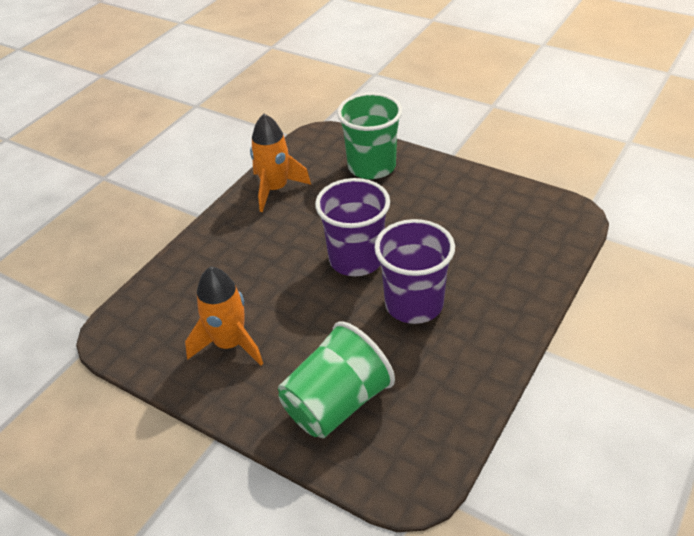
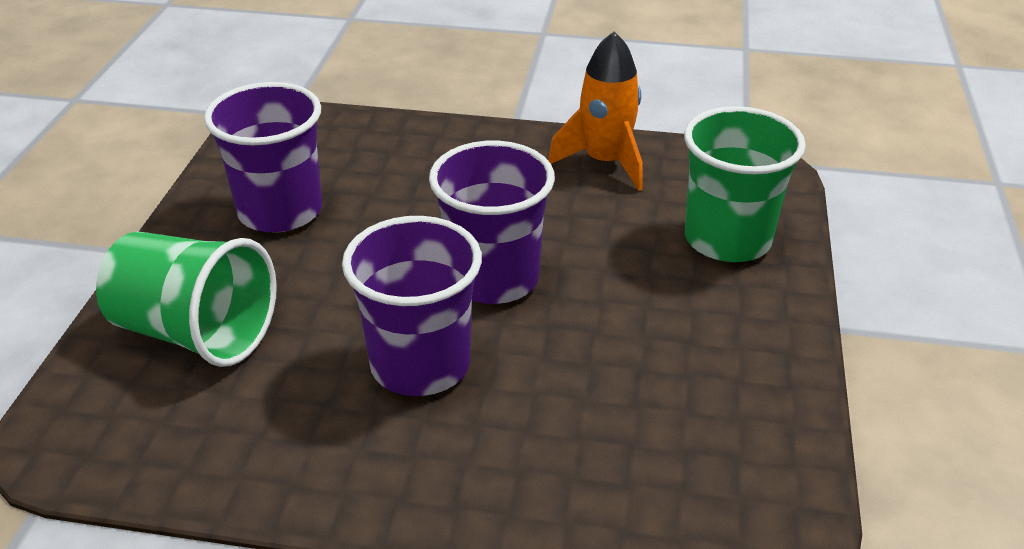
camera: 65 degrees right, 5 degrees down
orange rocket [185,266,263,366] -> purple cup [204,82,322,233]

